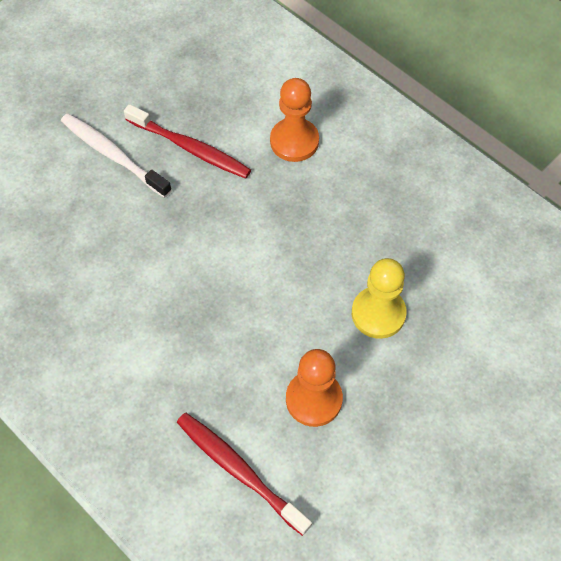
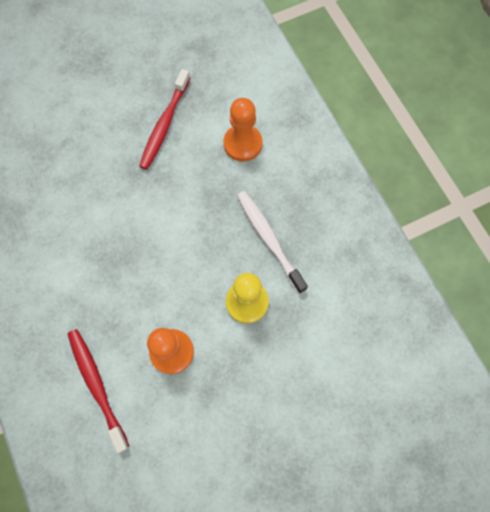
camera: 20 degrees right, 10 degrees up
white toothbrush [61,113,172,198] -> white toothbrush moved to [237,191,308,294]
red toothbrush [124,104,251,179] -> red toothbrush turned 60 degrees clockwise [139,69,190,170]

